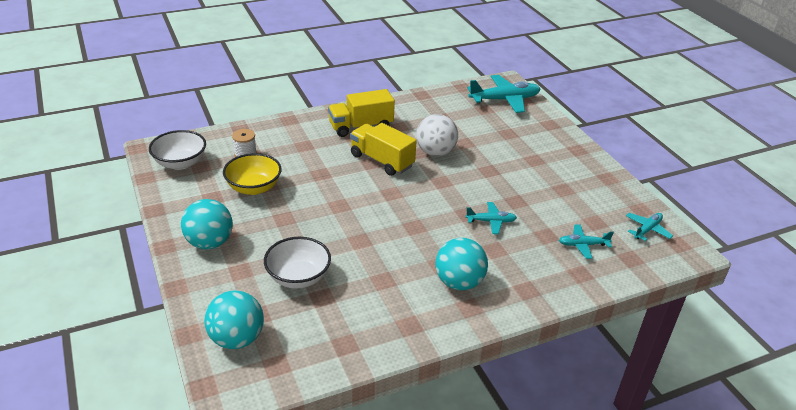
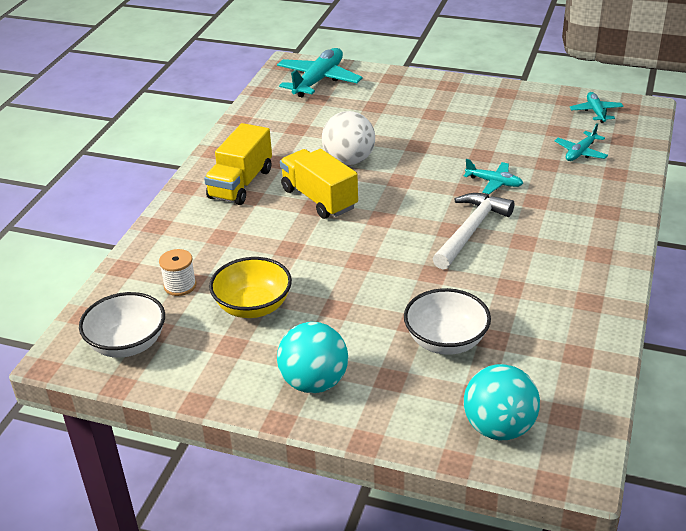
camera: 45 degrees left, 0 degrees up
yellow truck [350,123,417,176] -> yellow truck turned 60 degrees clockwise [280,149,358,219]
turquoise ball [435,238,488,290] -> none
turquoise plane [465,202,517,234] -> turquoise plane turned 75 degrees clockwise [464,159,523,194]
none -> white hammer [433,193,514,270]

